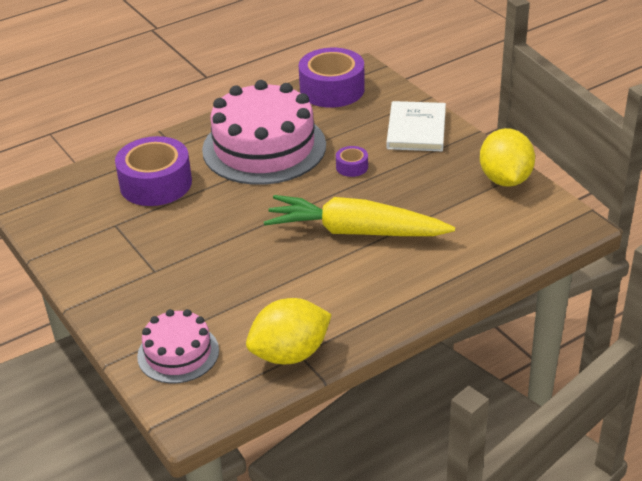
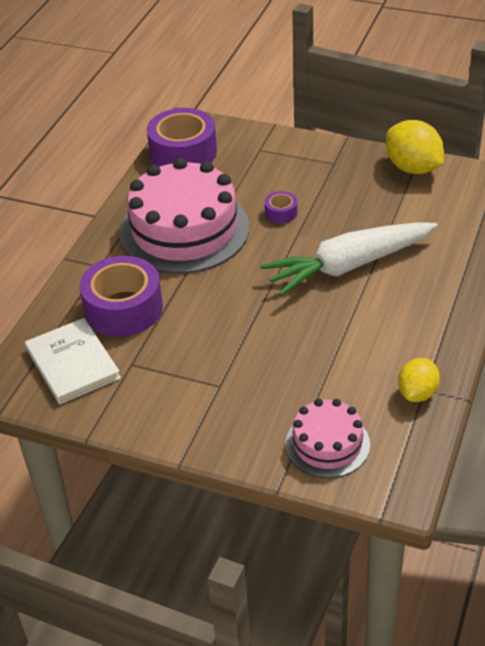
camera: 35 degrees left, 5 degrees up
yellow lemon [246,298,332,364] -> yellow lemon [398,358,440,402], size x0.63
yellow carrot [264,195,455,236] -> white carrot [260,222,438,296]
white book [386,101,446,151] -> white book moved to [25,318,121,404]

